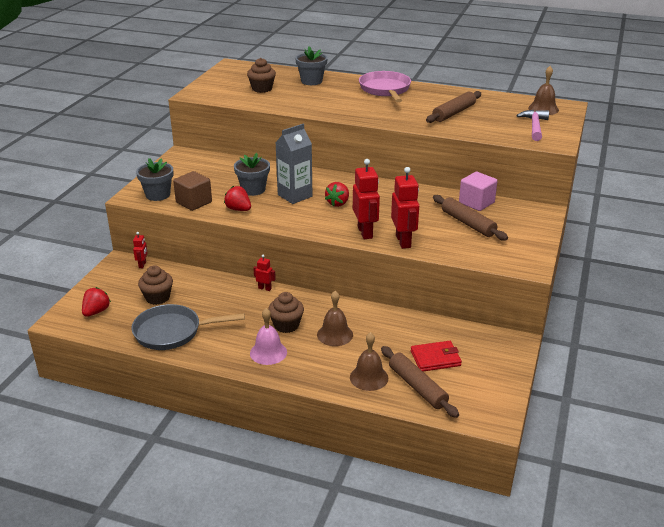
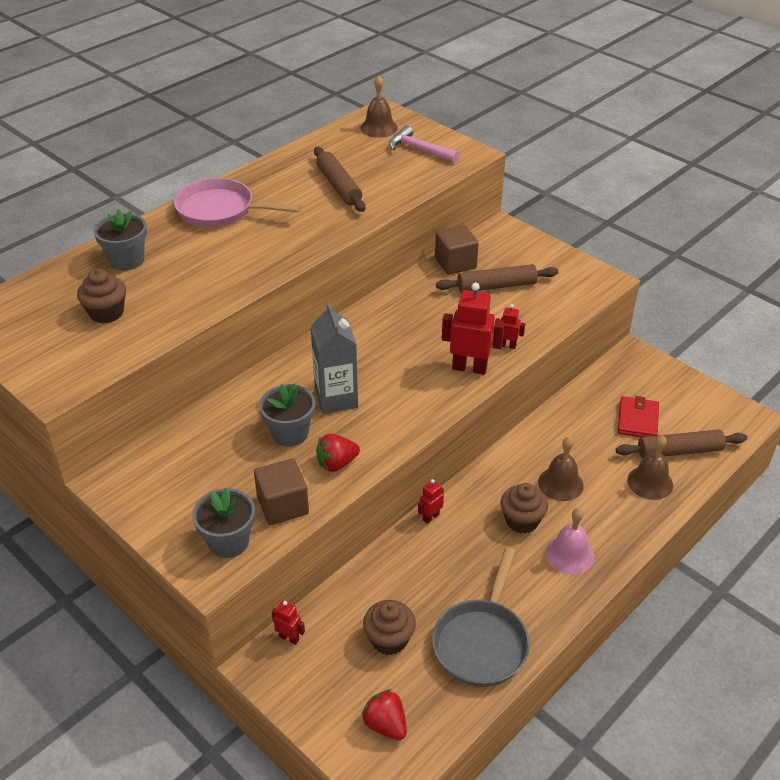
camera: 65 degrees left, 10 degrees up
red strawberry [325,182,349,207] -> none
red robot [391,167,419,249] -> red robot [495,304,525,349], size x0.51
pink cube [459,172,497,211] -> brown cube [435,225,479,275]

